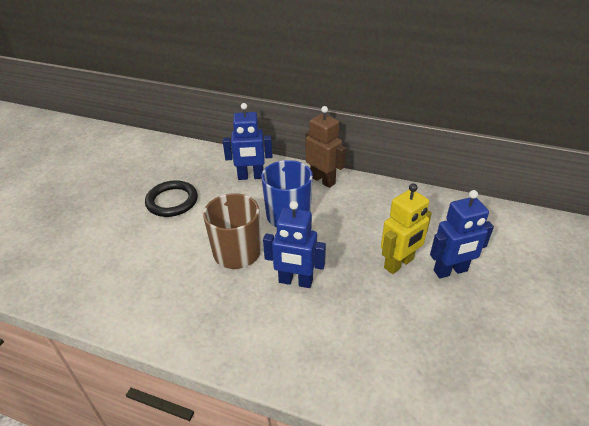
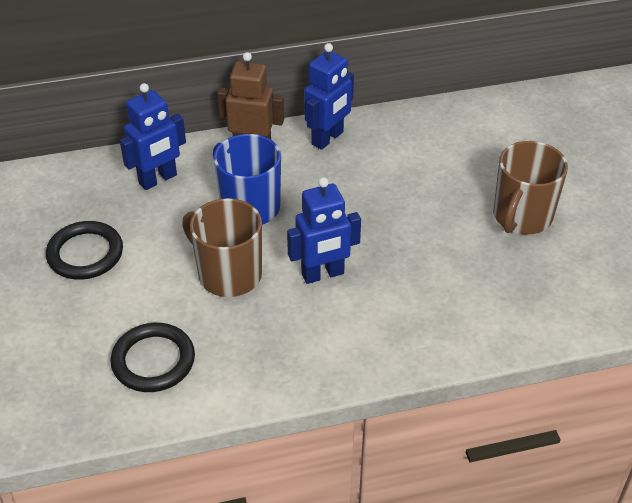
camera: 35 degrees left, 5 degrees up
yellow robot [381,183,432,274] -> none
blue robot [430,190,494,279] -> blue robot moved to [304,43,354,150]
none -> black ring [110,323,195,392]
none -> brown mug [493,141,568,234]

